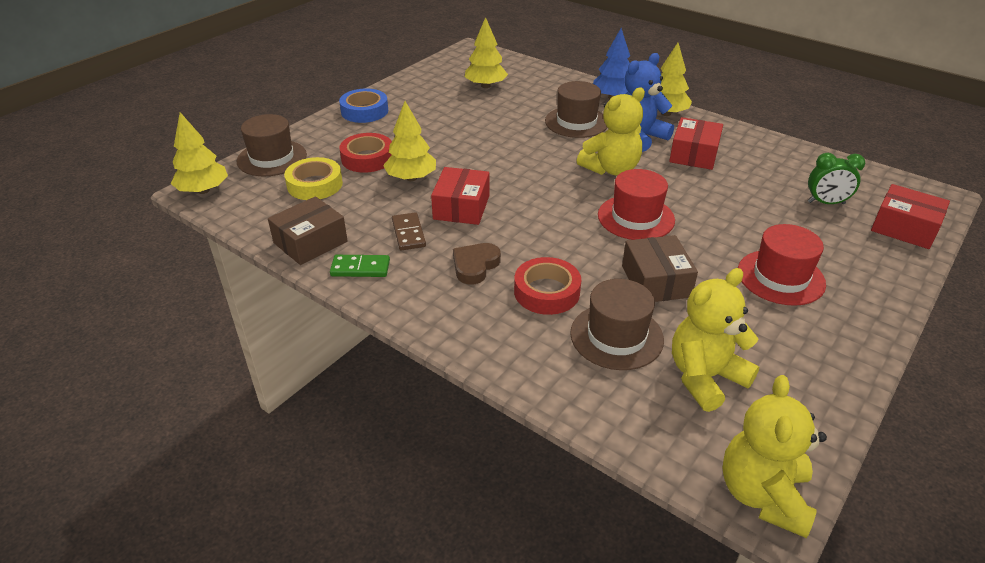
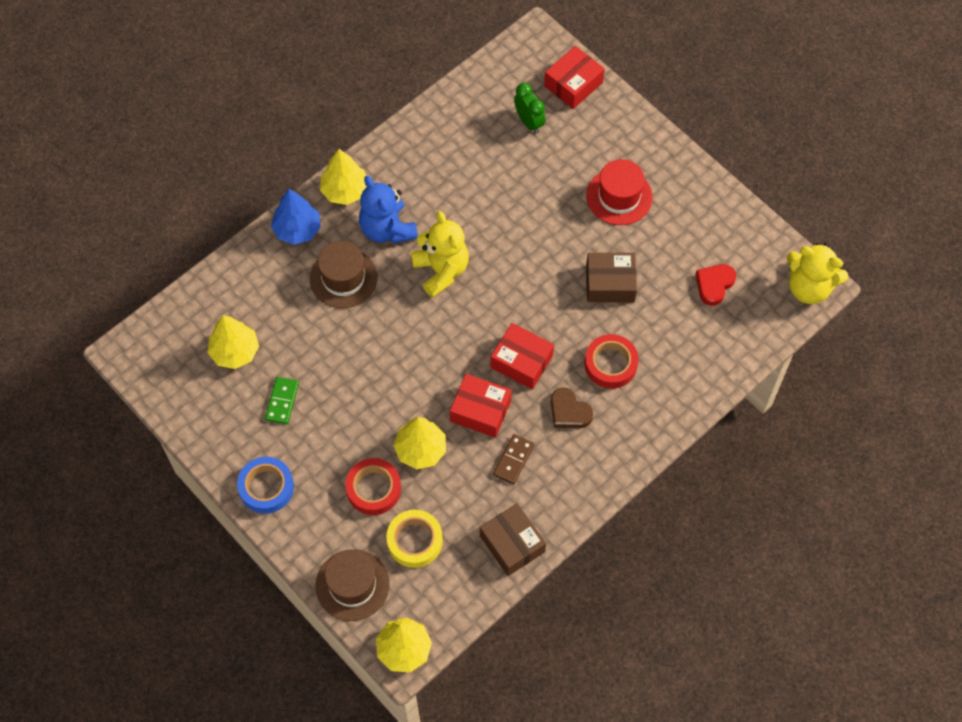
camera: 80 degrees left, 25 degrees up
green domino [330,255,390,277] -> green domino moved to [265,377,299,424]
brown domino [392,212,426,251] -> brown domino turned 60 degrees counterclockwise [493,434,534,484]
brown hat [570,279,664,370] -> none
red hat [598,169,675,240] -> none
red box [669,117,723,170] -> red box moved to [490,323,554,389]
yellow teddy bear [672,268,759,412] -> red heart [696,264,736,306]
green clock [808,153,865,204] -> green clock turned 45 degrees counterclockwise [514,83,546,133]

